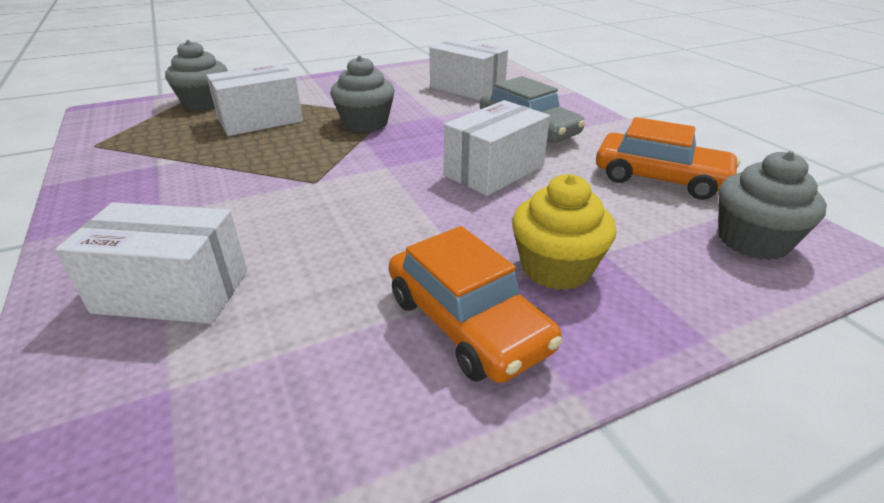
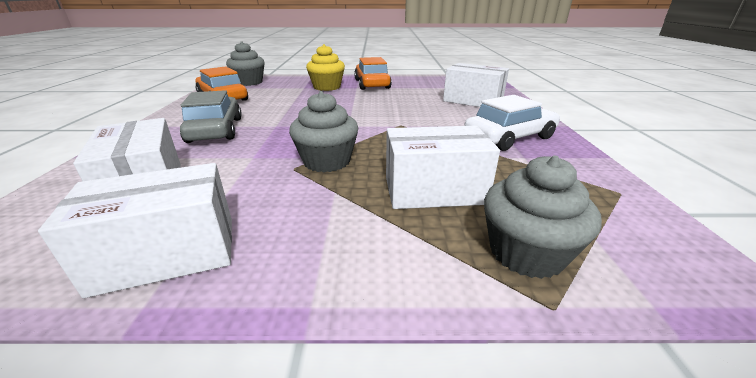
camera: 155 degrees left, 5 degrees down
white box [444,100,550,196] -> white box moved to [38,163,232,298]
none -> white car [464,95,560,151]

